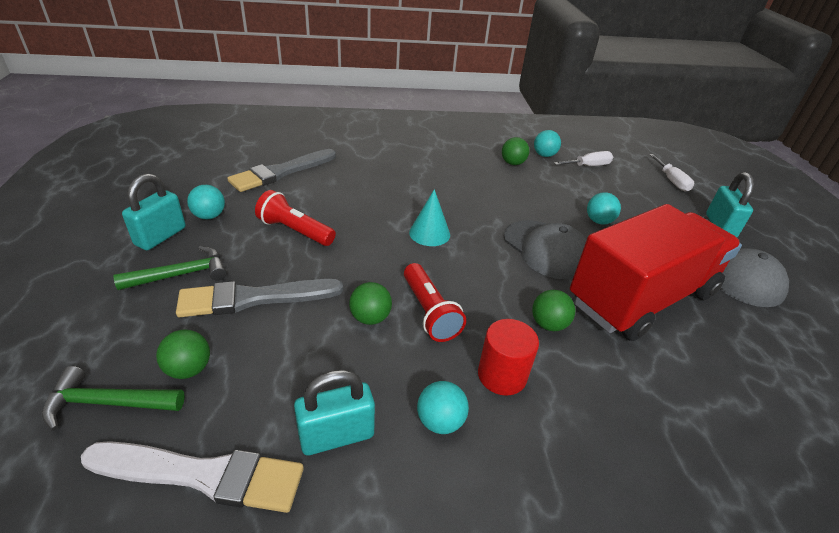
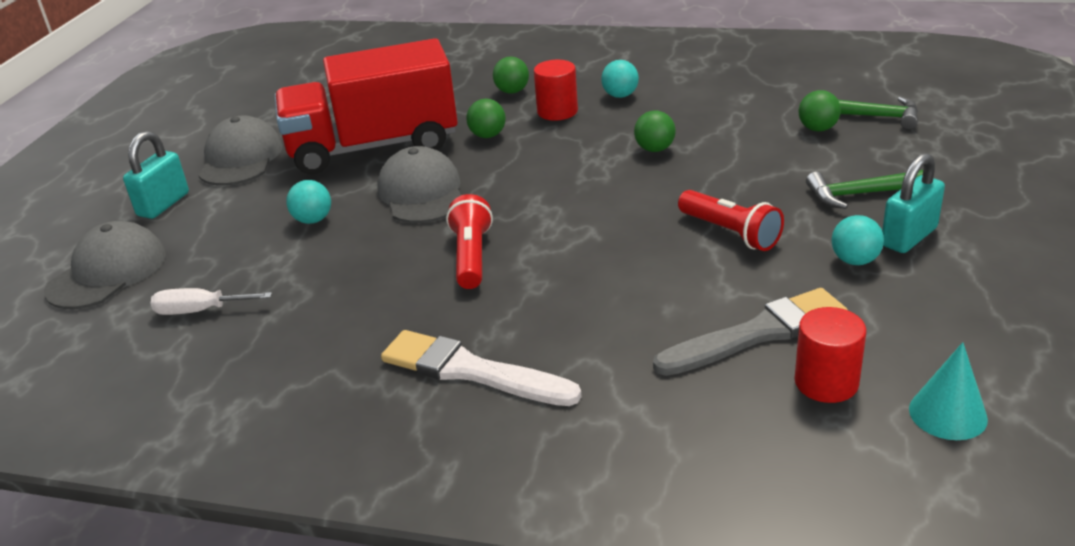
camera: 155 degrees left, 5 degrees down
white brush [81,441,304,513] -> white brush moved to [381,330,581,406]
grey brush [176,279,343,317] -> none
turquoise padlock [294,370,375,455] -> none
red flashlight [404,263,466,342] -> red flashlight moved to [446,194,493,289]
turquoise cone [409,189,450,246] -> turquoise cone moved to [909,342,988,440]
green ball [502,137,529,165] -> green ball moved to [493,57,529,94]
turquoise ball [534,130,561,157] -> none
white screwdriver [649,154,694,192] -> grey cap [44,221,166,309]
none -> red cylinder [794,307,867,403]

